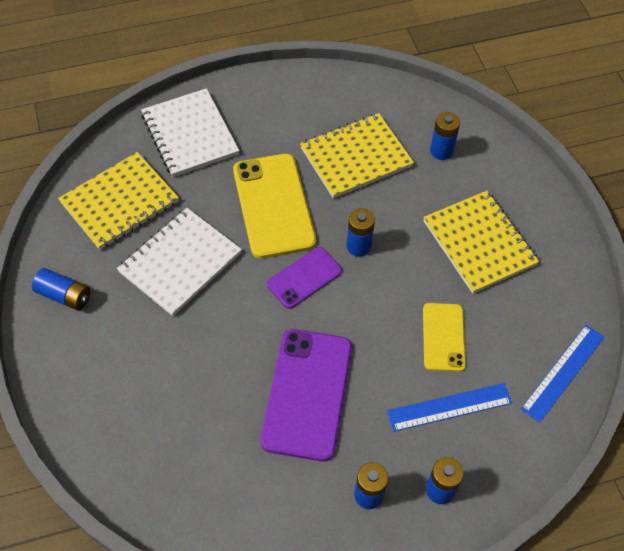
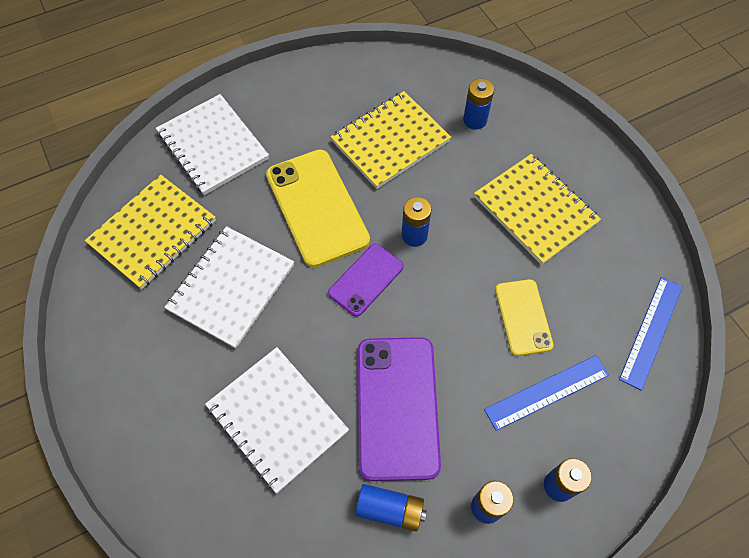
camera: 10 degrees left, 5 degrees up
blue battery [32,268,91,310] -> blue battery moved to [355,484,427,532]
none -> white notebook [205,347,349,493]

